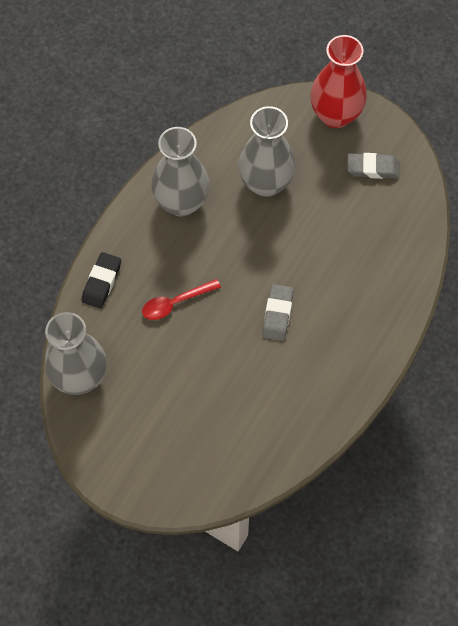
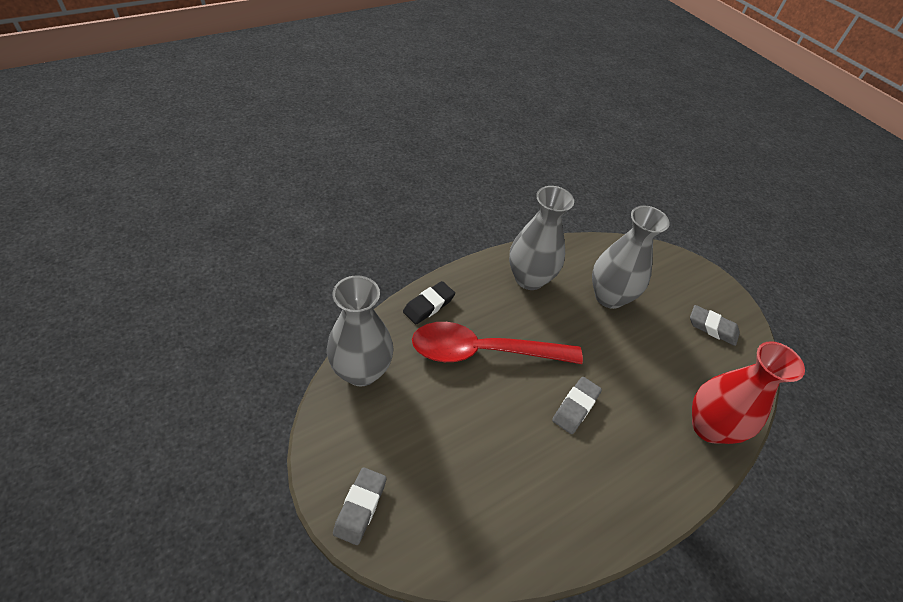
camera: 20 degrees right, 15 degrees down
red spoon [142,279,221,320] -> red spoon [412,322,583,364], size x2.03
red vase [310,35,367,128] -> red vase moved to [692,341,805,444]
none -> grey eraser [333,467,386,545]

